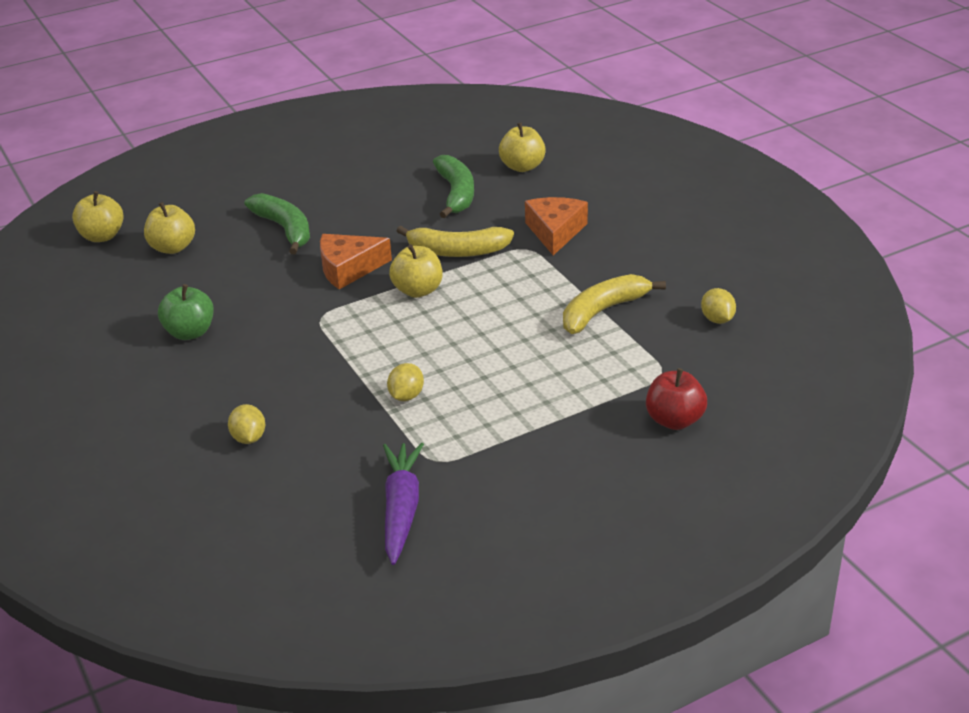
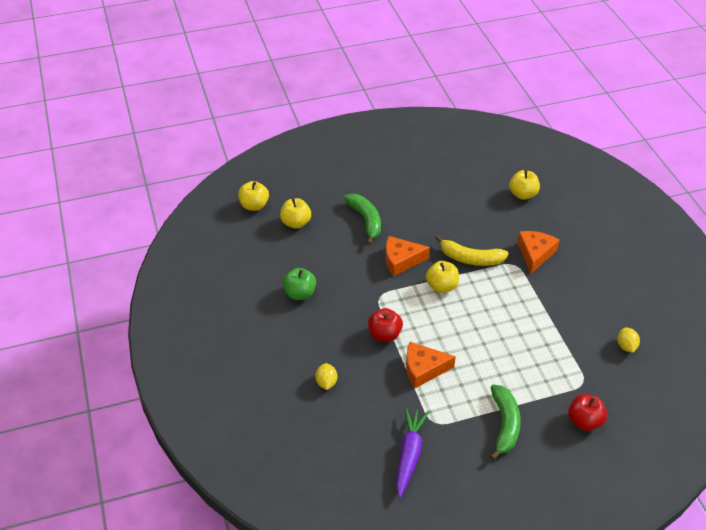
camera: 10 degrees right, 10 degrees up
yellow lemon [387,363,424,401] -> orange cheese [406,342,456,388]
green banana [433,155,474,218] -> green banana moved to [490,385,521,460]
yellow banana [563,274,666,334] -> none
none -> red apple [368,308,403,342]

